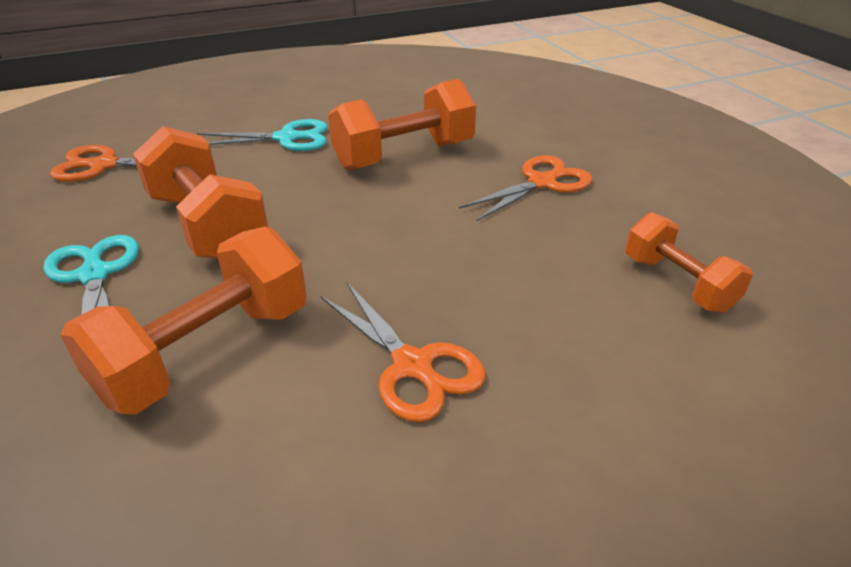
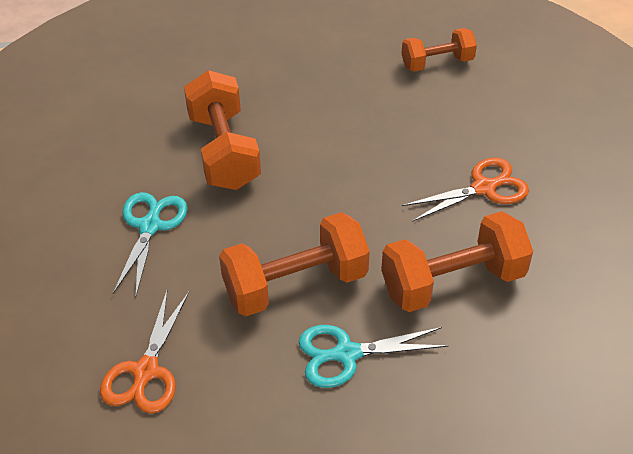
camera: 75 degrees left, 10 degrees up
orange dumbbell [60,226,307,414] -> orange dumbbell turned 75 degrees counterclockwise [381,211,533,312]
orange scissors [459,155,592,221] -> none

